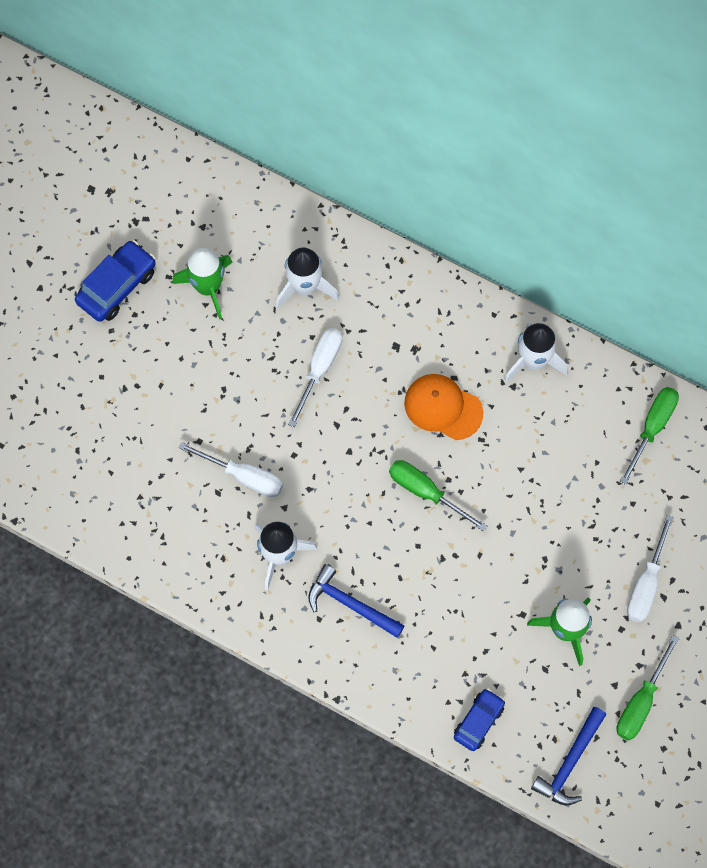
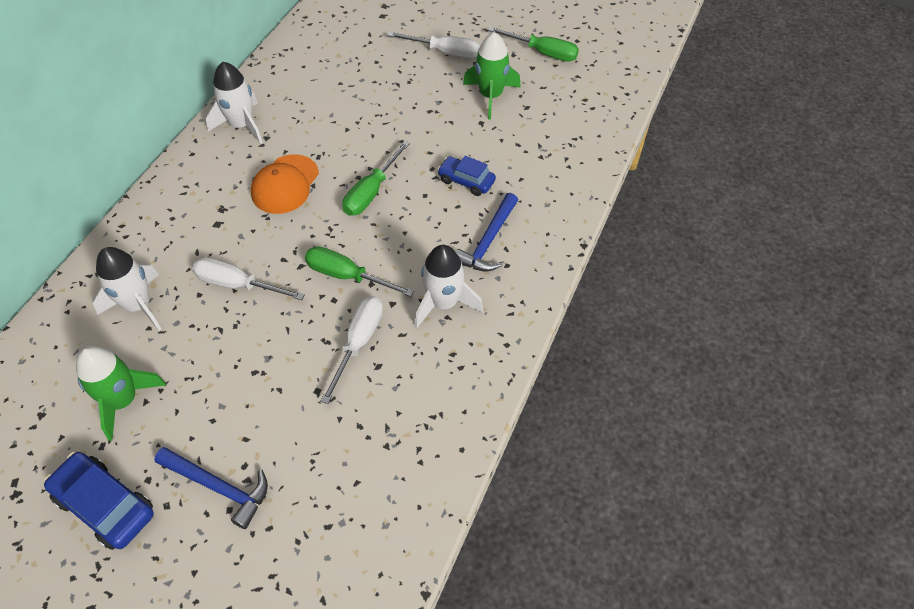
camera: 95 degrees left, 15 degrees down
blue car [454,688,505,751] -> blue car moved to [437,156,496,196]
blue hammer [531,707,607,805] -> blue hammer moved to [154,447,268,529]
green screwdriver [620,387,679,485] -> green screwdriver moved to [305,246,414,297]

